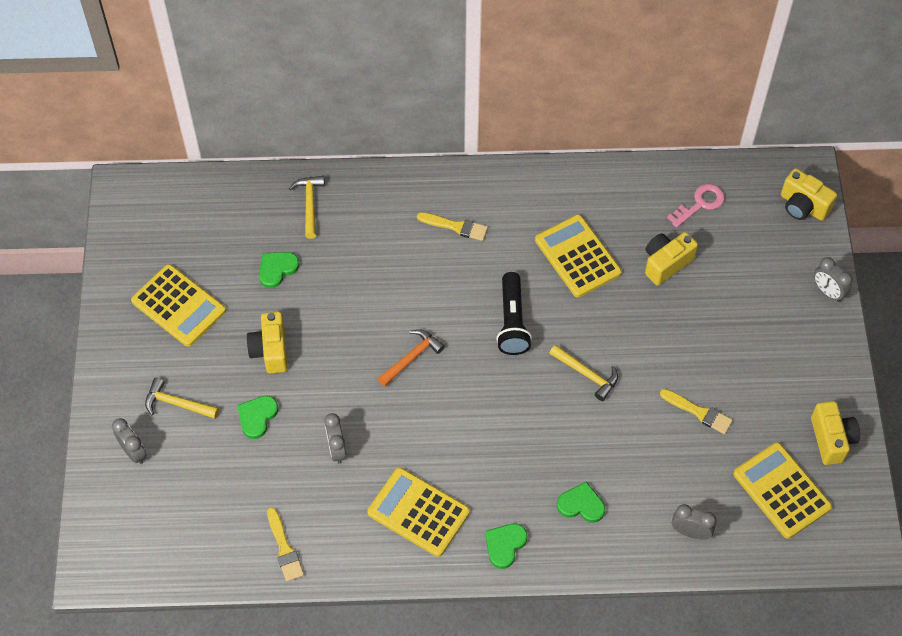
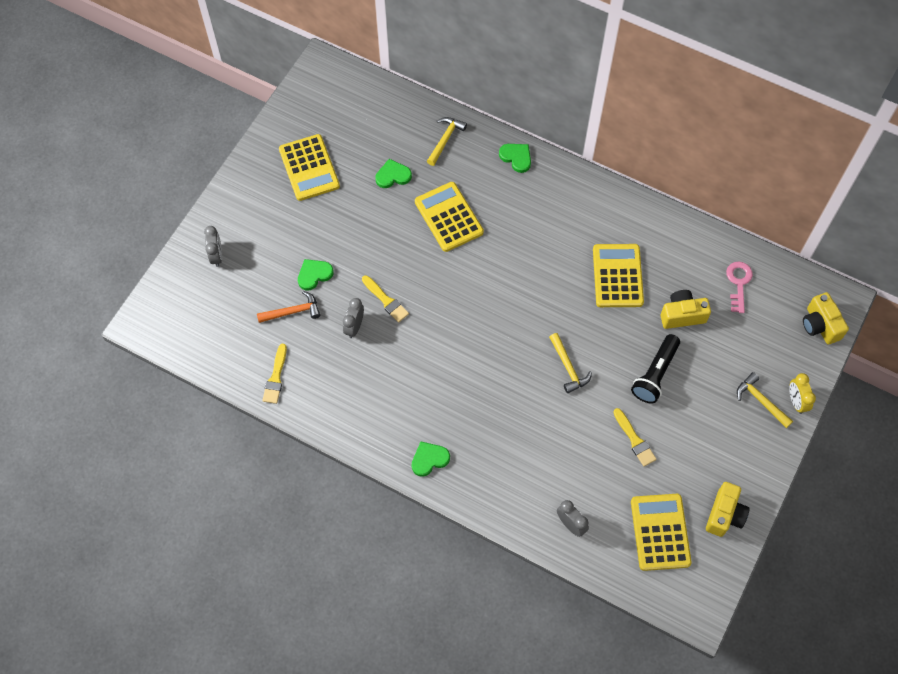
camera: 30 degrees right, 5 degrees up
yellow hammer [145,378,219,419] -> yellow hammer moved to [737,372,793,428]
yellow camera [246,312,288,374] -> none
yellow calculator [367,467,470,557] -> yellow calculator moved to [415,182,484,252]
orange hammer [377,329,445,387] -> orange hammer moved to [257,291,320,323]
yellow brush [417,212,488,241] -> yellow brush moved to [362,275,409,323]
black flashlight [496,272,532,355] -> black flashlight moved to [631,334,680,403]
green heart [557,481,605,523] -> green heart moved to [499,144,531,173]
pink key [667,184,725,228] -> pink key turned 75 degrees counterclockwise [726,262,753,313]
grey clock [814,257,853,302] -> yellow clock [789,373,816,414]

